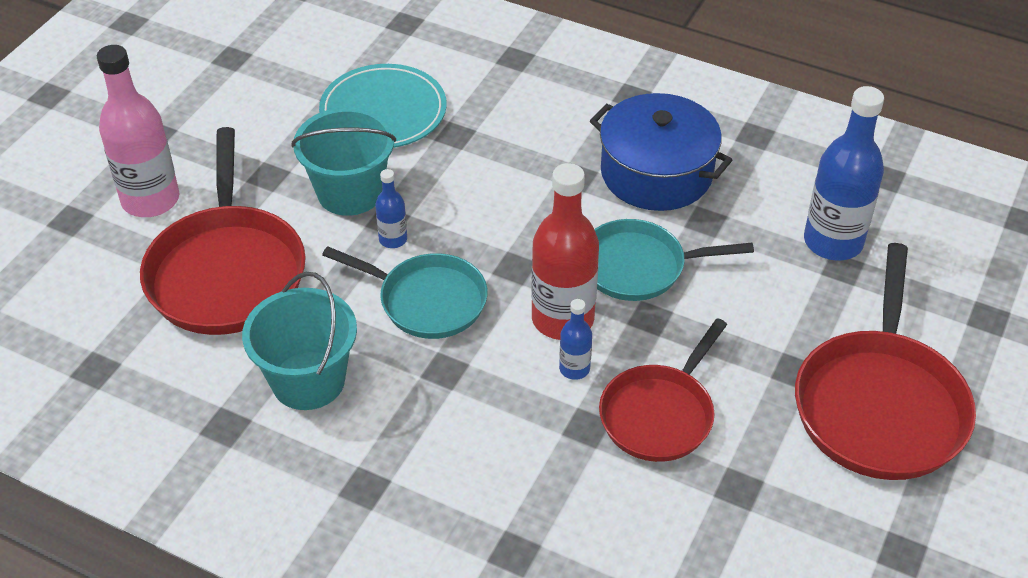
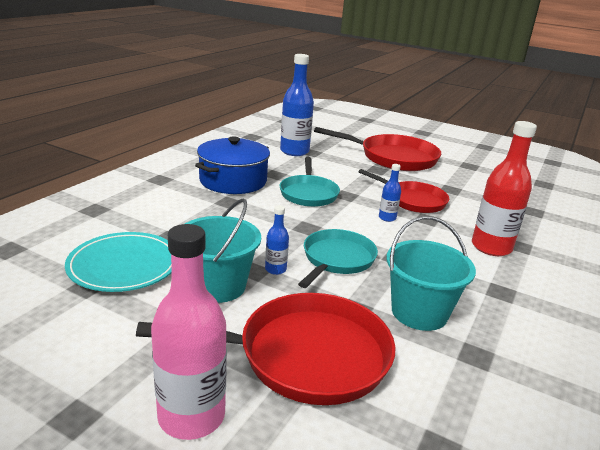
camera: 90 degrees left, 20 degrees down
red bottle [531,163,599,340] -> red bottle moved to [472,121,537,256]

